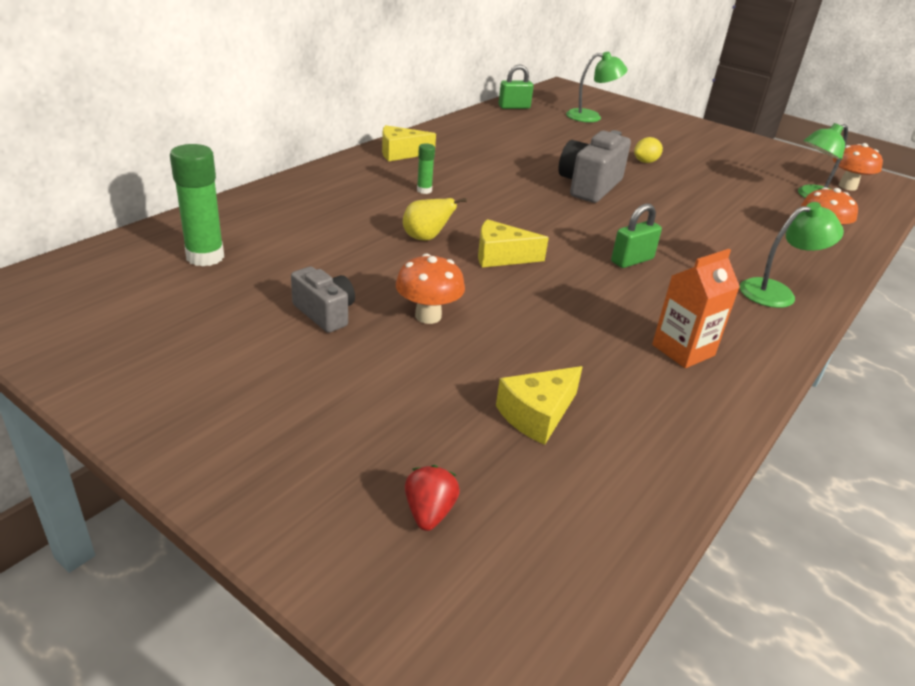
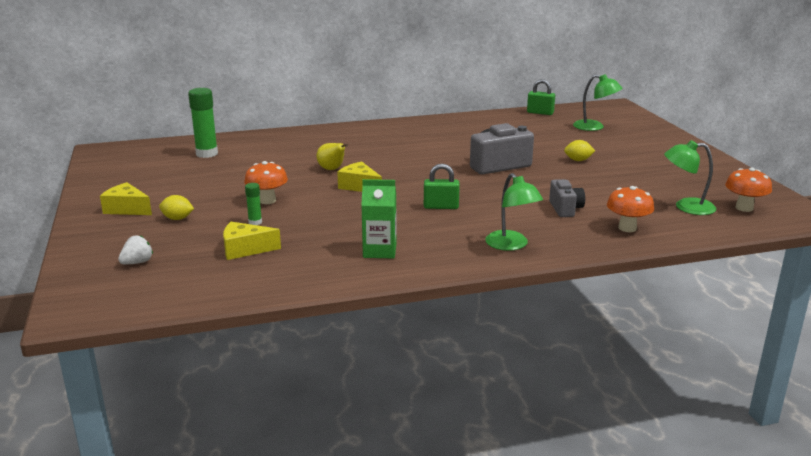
camera: 40 degrees right, 10 degrees down
grey camera [291,266,355,333] -> grey camera moved to [549,179,585,217]
yellow cheese [382,125,436,161] -> yellow cheese moved to [100,182,152,215]
red strawberry [405,465,460,531] -> white strawberry [118,235,153,264]
green glue stick [417,143,435,194] -> green glue stick moved to [245,183,262,225]
orange carton [652,249,740,368] -> green carton [361,179,397,258]
green lamp [740,202,844,308] -> green lamp turned 45 degrees clockwise [485,173,543,251]
none -> yellow lemon [159,195,194,220]

